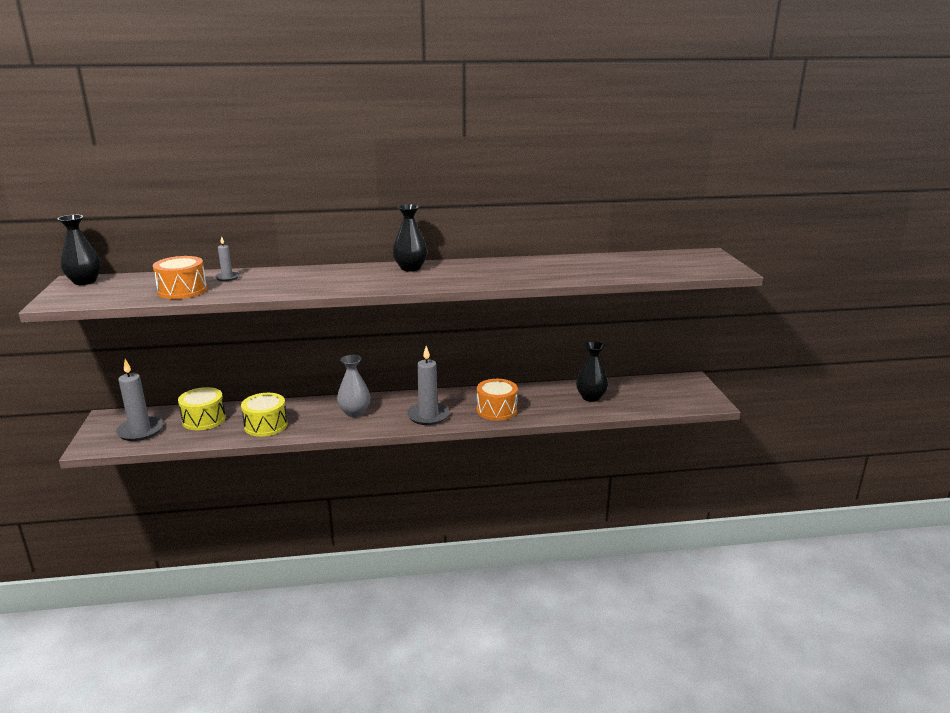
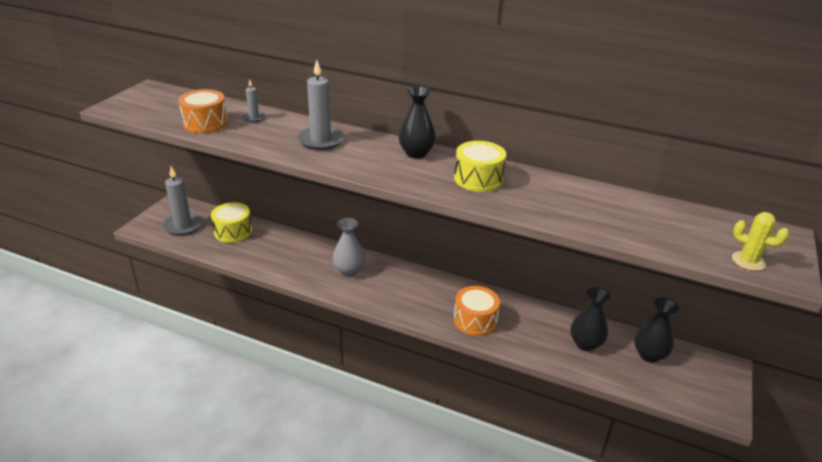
camera: 30 degrees right, 10 degrees up
black vase [57,215,101,285] -> black vase moved to [634,298,679,363]
yellow drum [241,393,288,437] -> yellow drum moved to [454,141,506,192]
grey candle [407,346,450,425] -> grey candle moved to [297,60,344,150]
none -> yellow cactus [732,212,789,271]

